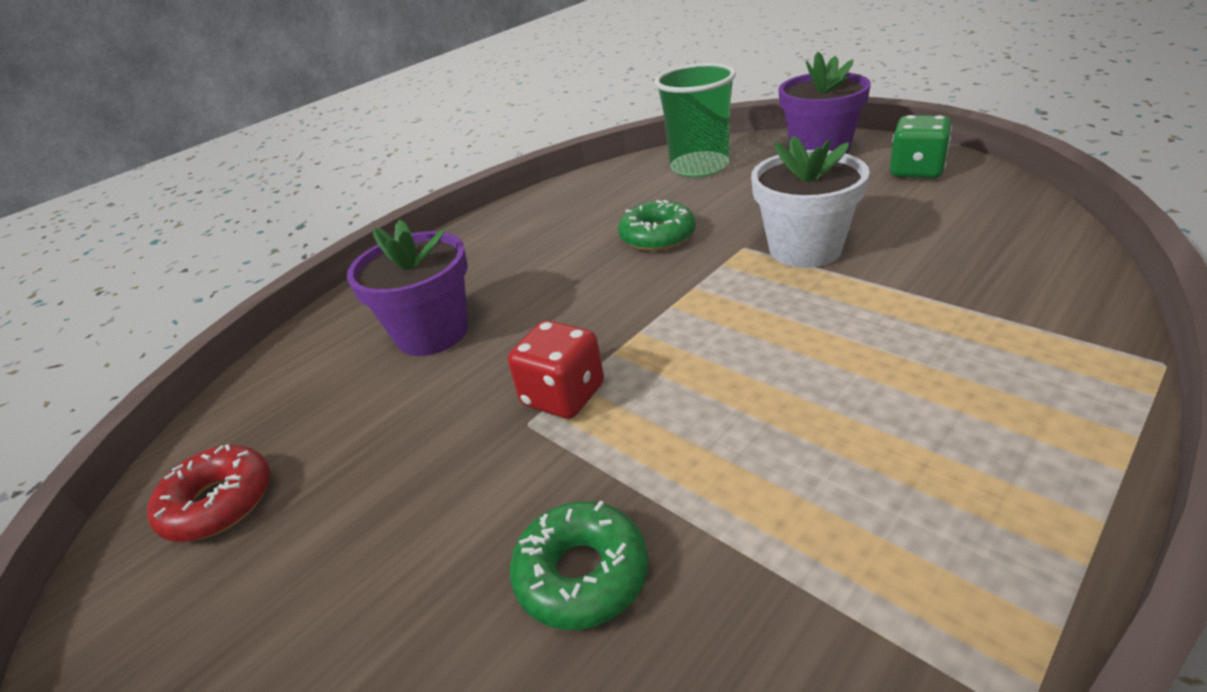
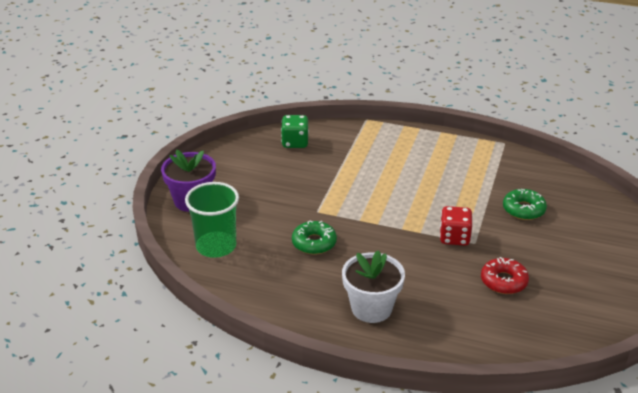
camera: 120 degrees left, 0 degrees up
red donut [147,444,270,542] -> red donut moved to [481,257,529,294]
purple flower pot [347,220,468,356] -> none
white flower pot [751,136,870,268] -> white flower pot moved to [342,250,405,323]
green dice [890,115,952,178] -> green dice moved to [281,115,309,148]

